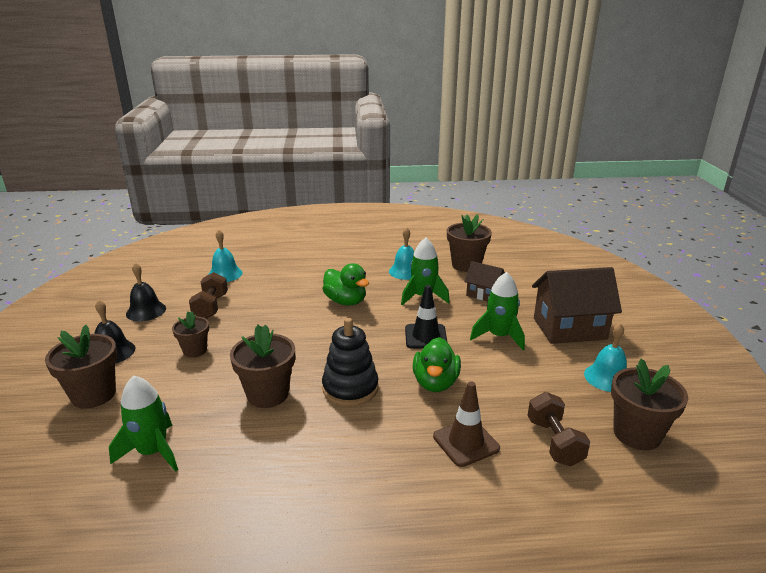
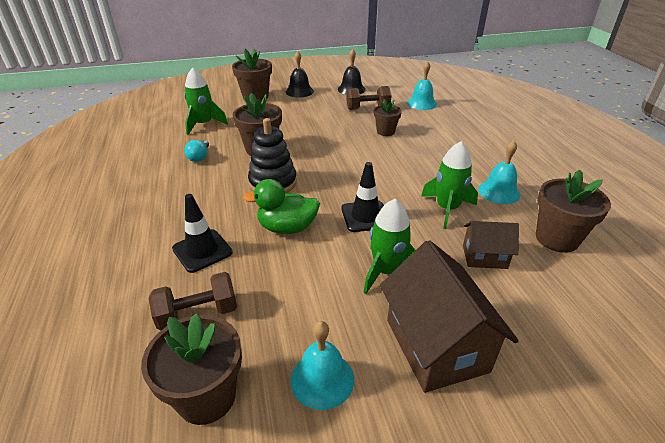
camera: 80 degrees right, 10 degrees up
brown flower pot [172,311,209,357] -> brown flower pot moved to [374,99,402,136]
green duck [322,263,369,306] -> none
brown traffic cone [433,381,500,467] -> black traffic cone [172,194,232,273]
brown house [464,261,505,301] -> brown house turned 75 degrees clockwise [463,221,519,269]
none -> turquoise light bulb [184,140,209,162]

